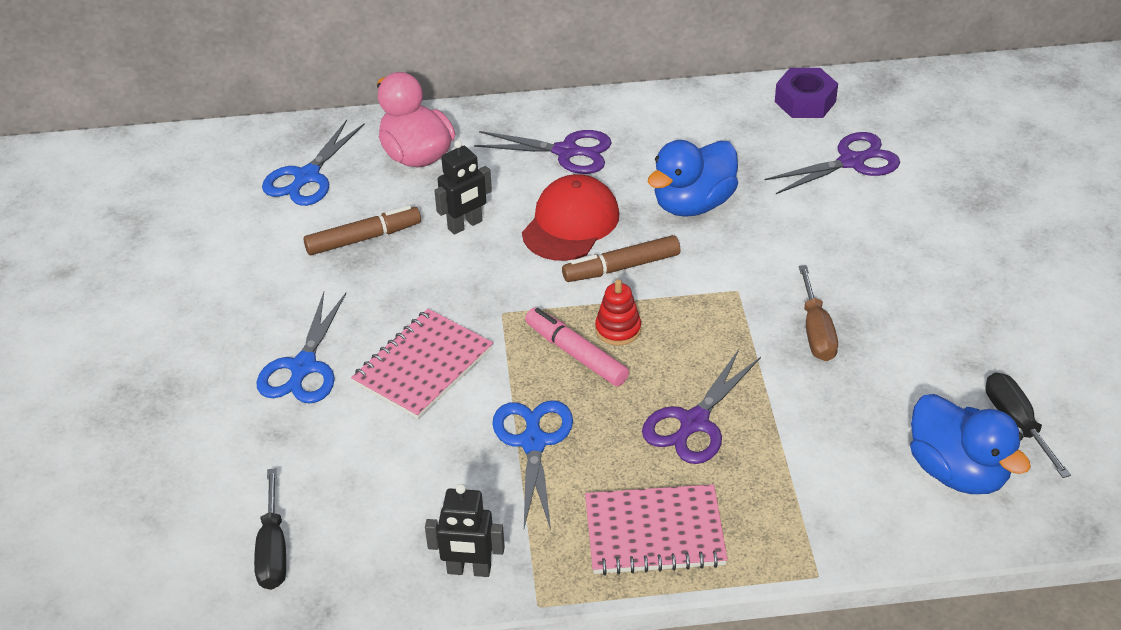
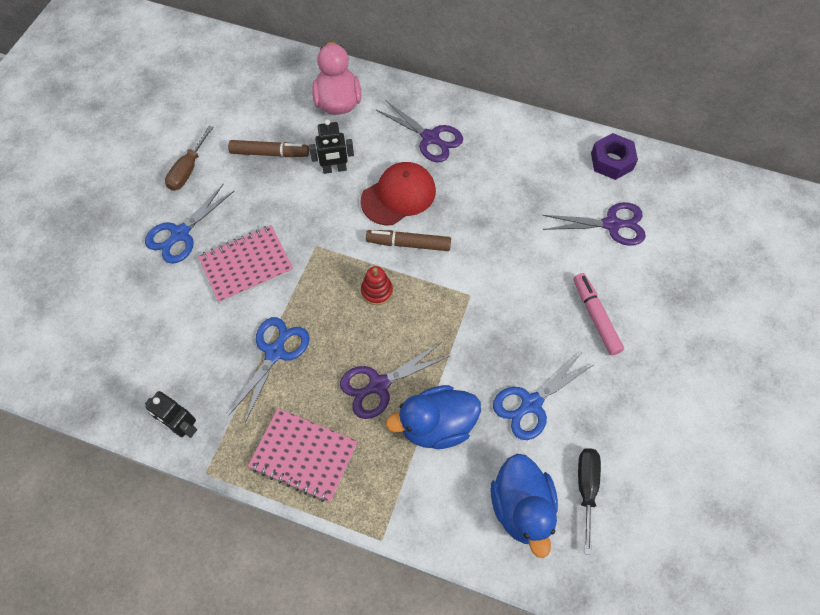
camera: 25 degrees right, 20 degrees up
black screwdriver [254,468,286,590] -> none
blue scissors [262,120,365,206] -> blue scissors moved to [493,353,595,440]
pink marker [525,308,629,386] -> pink marker moved to [573,273,624,355]
blue duck [648,140,738,217] -> blue duck moved to [386,385,481,449]
brown screwdriver [799,265,838,361] -> brown screwdriver moved to [165,126,214,191]

